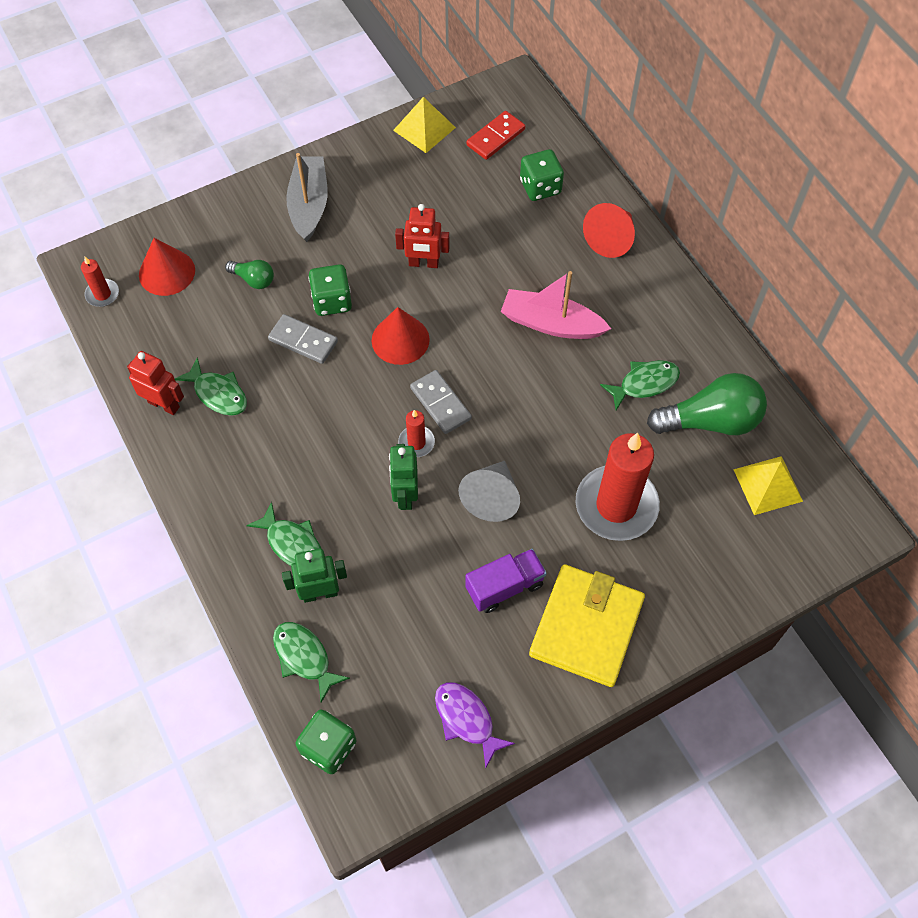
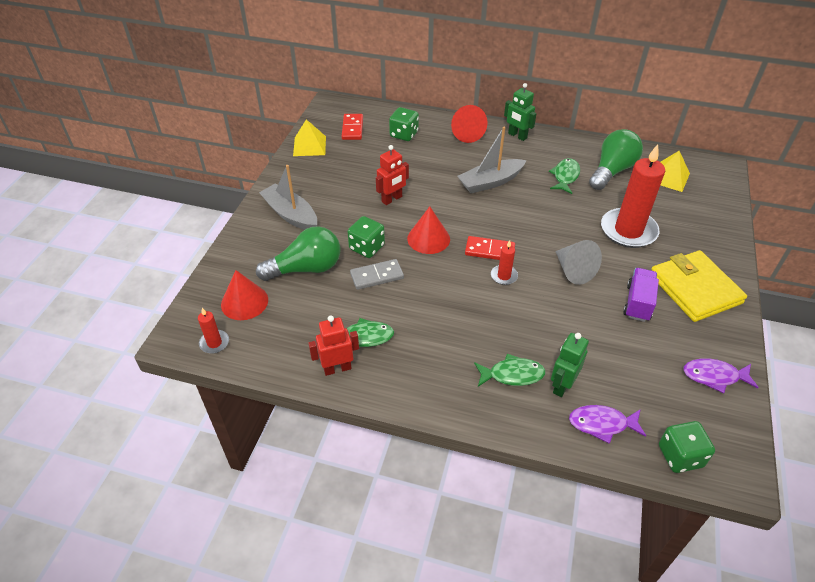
camera: 45 degrees left, 15 degrees down
green light bulb [225,260,274,289] -> green light bulb [256,226,340,281], size x1.98
green fish [273,622,350,702] -> purple fish [569,405,646,444]
green robot [389,444,418,510] -> green robot moved to [504,83,537,141]
grey domino [410,370,472,434] -> red domino [465,236,515,260]
pink boat [501,271,611,339] -> grey boat [457,127,526,193]

